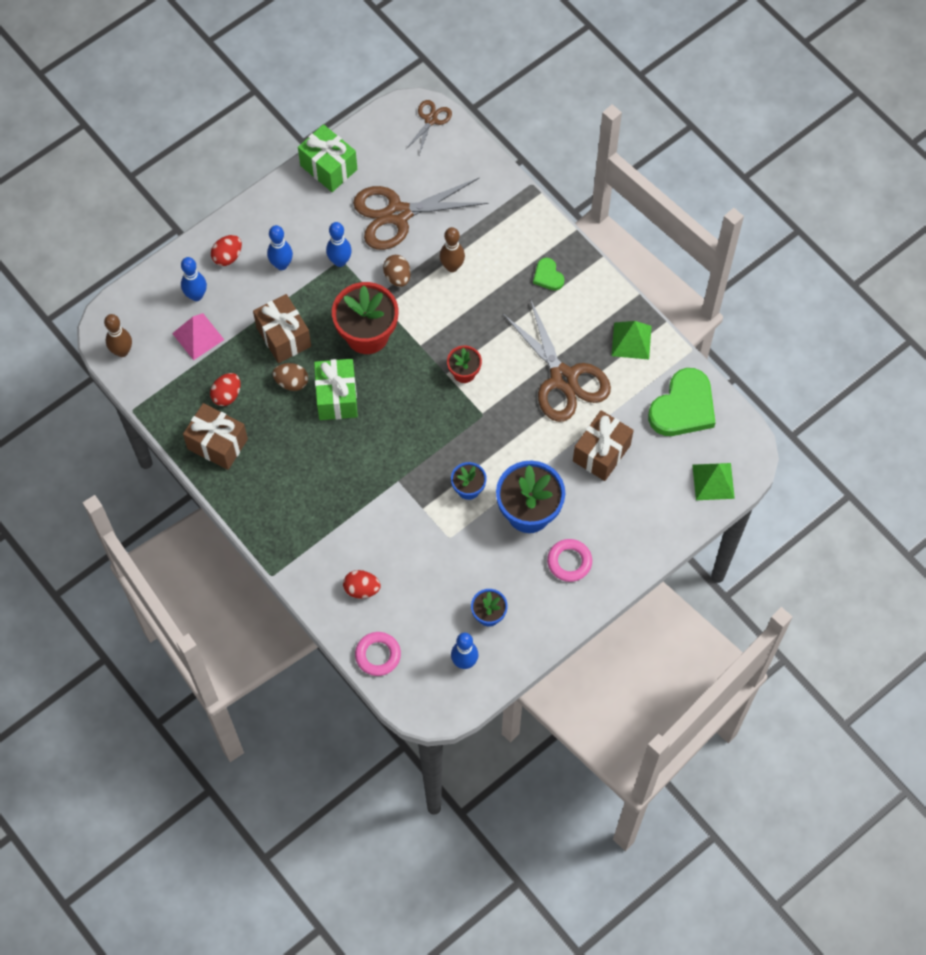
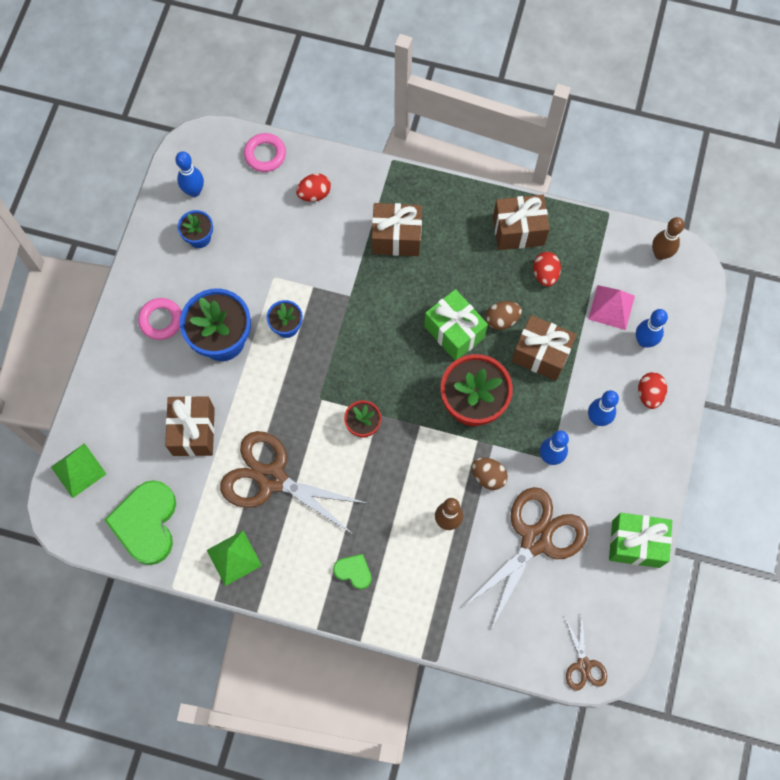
camera: 145 degrees right, 5 degrees up
none -> brown gift [372,203,422,256]

